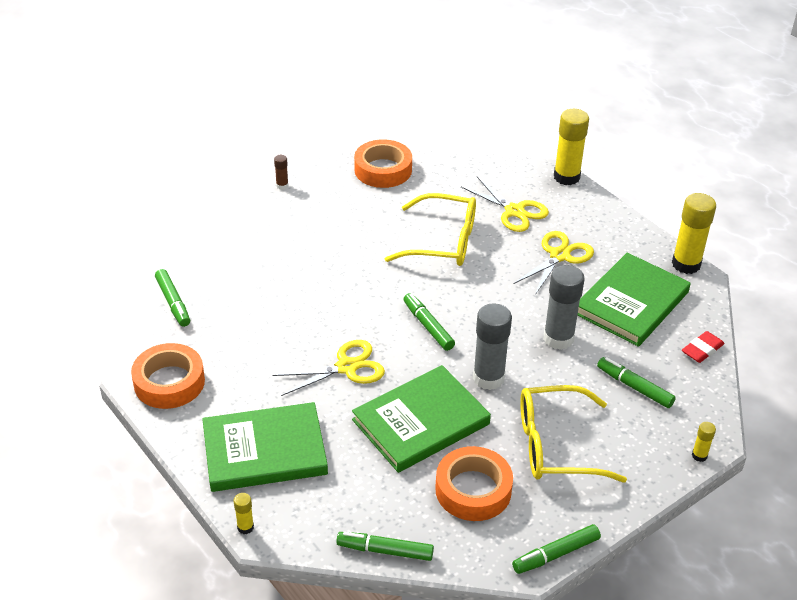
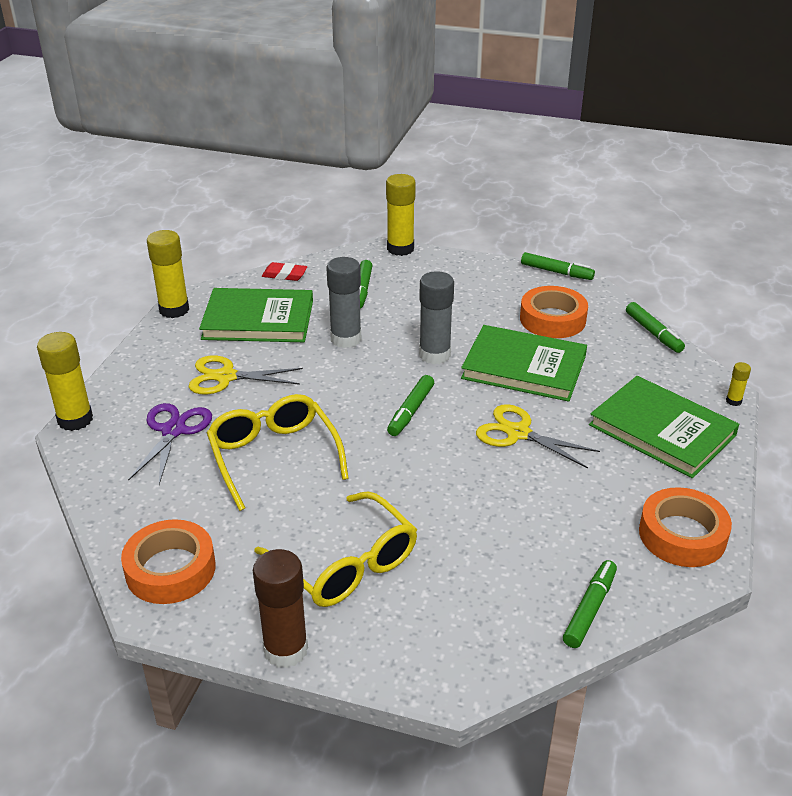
camera: 125 degrees left, 5 degrees down
brown glue stick [274,155,288,190] -> brown glue stick [253,549,308,668], size x2.17
yellow scissors [461,176,549,232] -> purple scissors [128,403,212,485]
yellow glasses [520,385,627,483] -> yellow glasses moved to [254,491,417,607]
yellow glue stick [692,422,716,462] -> yellow glue stick [386,174,416,256], size x2.17

